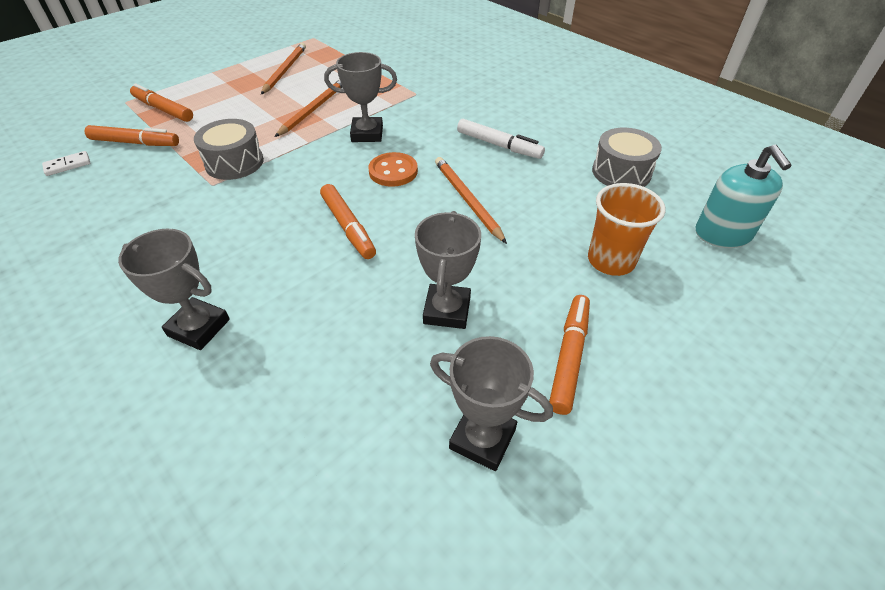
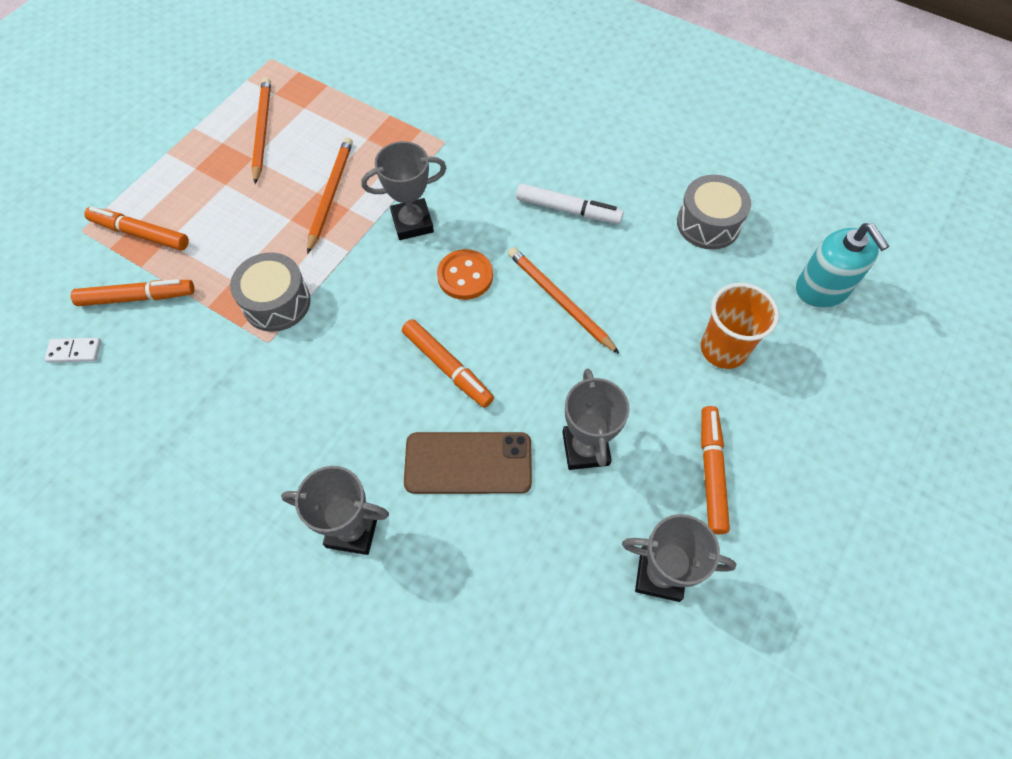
camera: 15 degrees left, 15 degrees up
white domino [42,151,90,176] -> white domino turned 45 degrees clockwise [44,338,101,363]
none -> brown phone [404,432,532,494]

